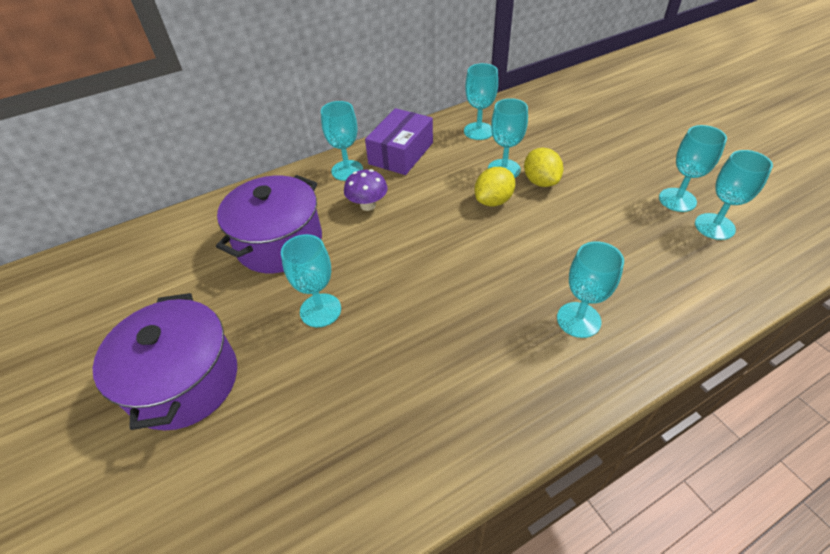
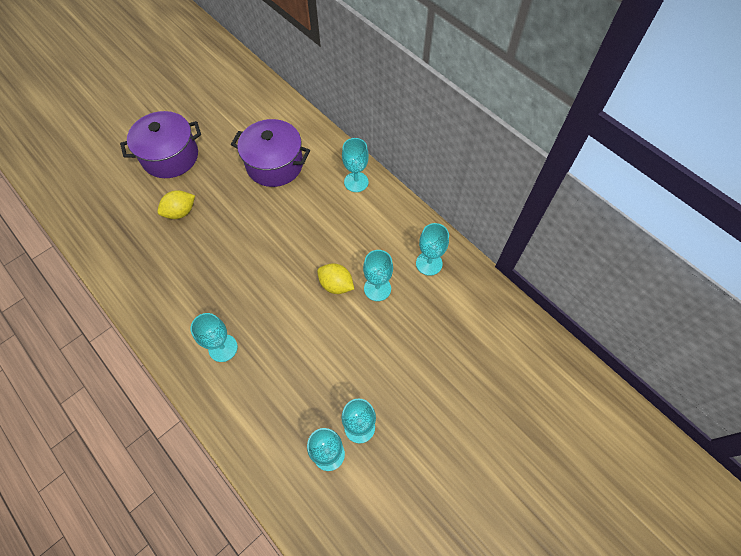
camera: 75 degrees right, 15 degrees up
turquoise goblet [281,234,341,327] -> none
purple mushroom [344,169,388,211] -> none
purple box [365,108,433,175] -> none
yellow lemon [524,148,563,187] -> yellow lemon moved to [157,190,195,219]

